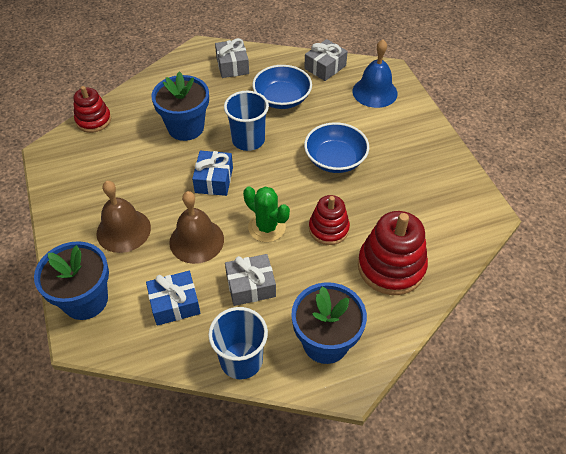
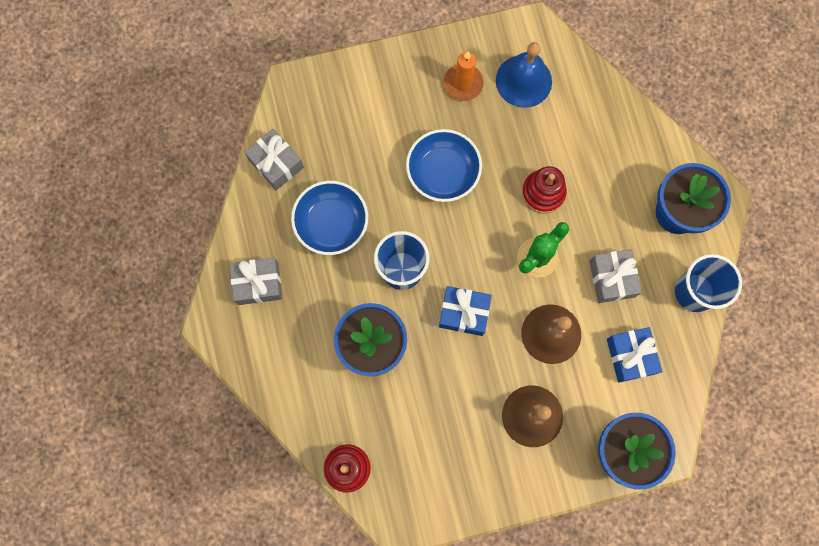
camera: 85 degrees left, 25 degrees up
blue bell [353,39,398,108] -> blue bell moved to [496,42,552,108]
red stacking toy [358,211,428,295] -> none
none -> orange candle [443,52,484,101]

